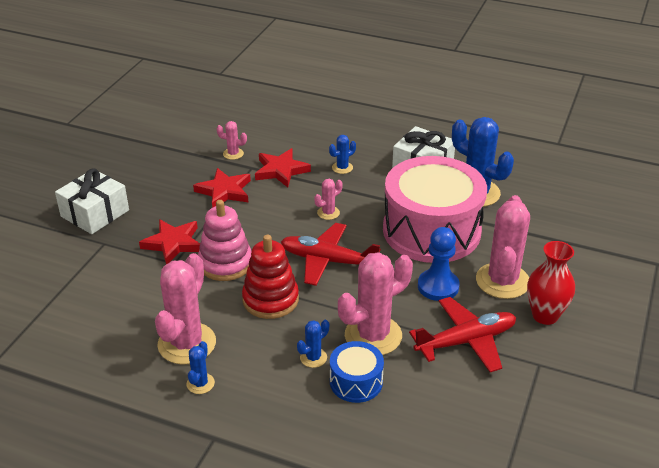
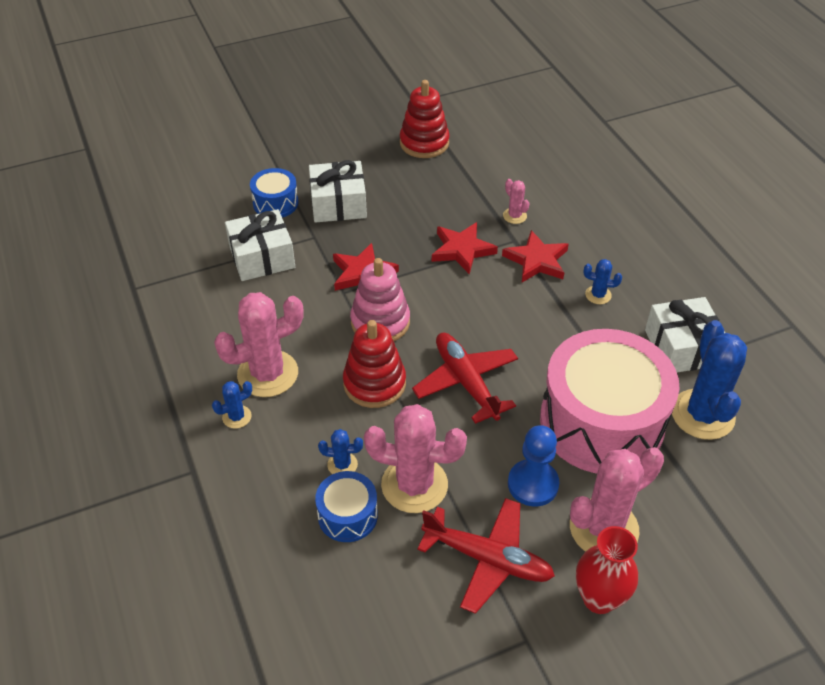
camera: 45 degrees right, 10 degrees up
pink cactus [314,179,343,220] -> none
none -> white gift [225,209,295,281]
none -> blue drum [250,168,299,217]
none -> red stacking toy [400,80,449,158]

